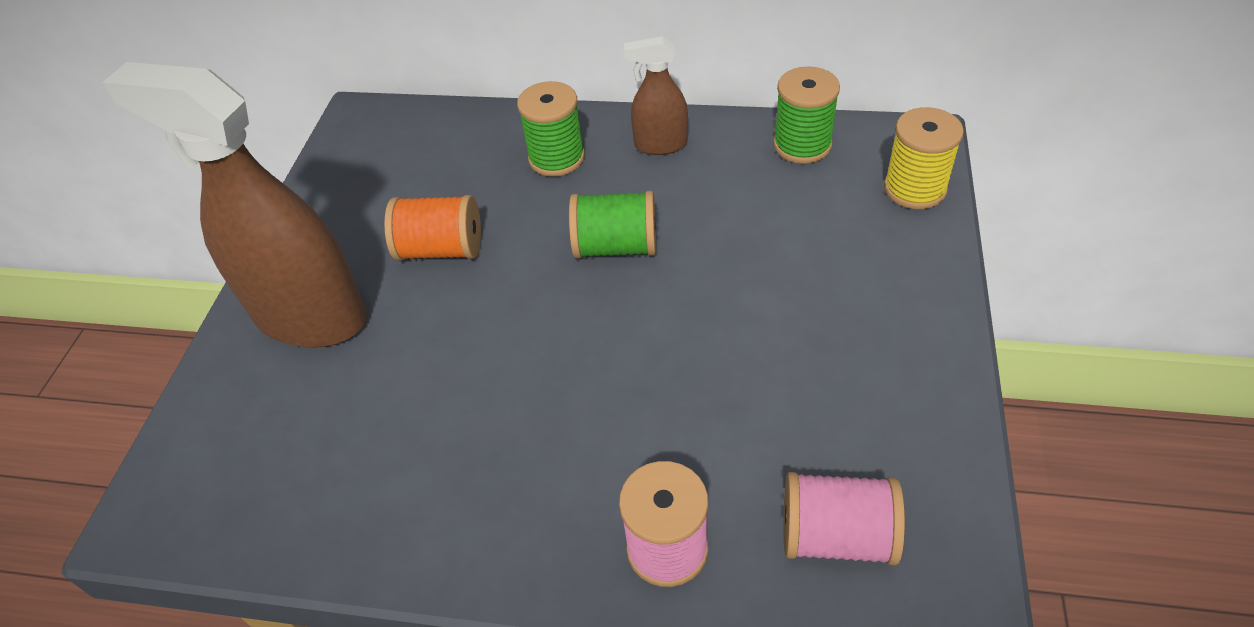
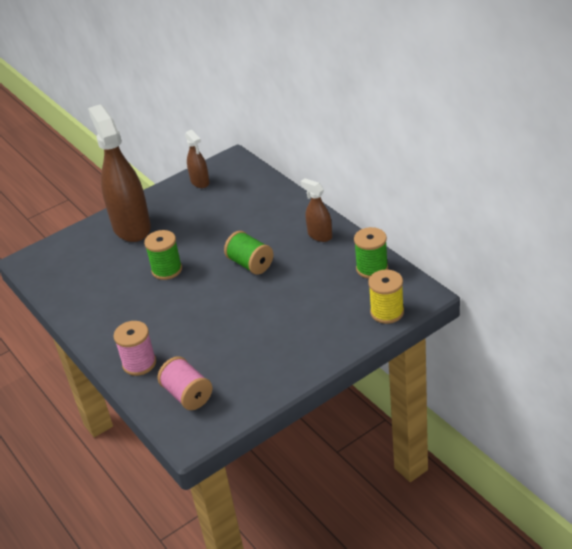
camera: 45 degrees right, 10 degrees down
orange spool [384,195,481,261] -> none
green spool [517,81,585,177] -> green spool moved to [144,230,182,280]
none -> brown spray bottle [185,130,210,188]

